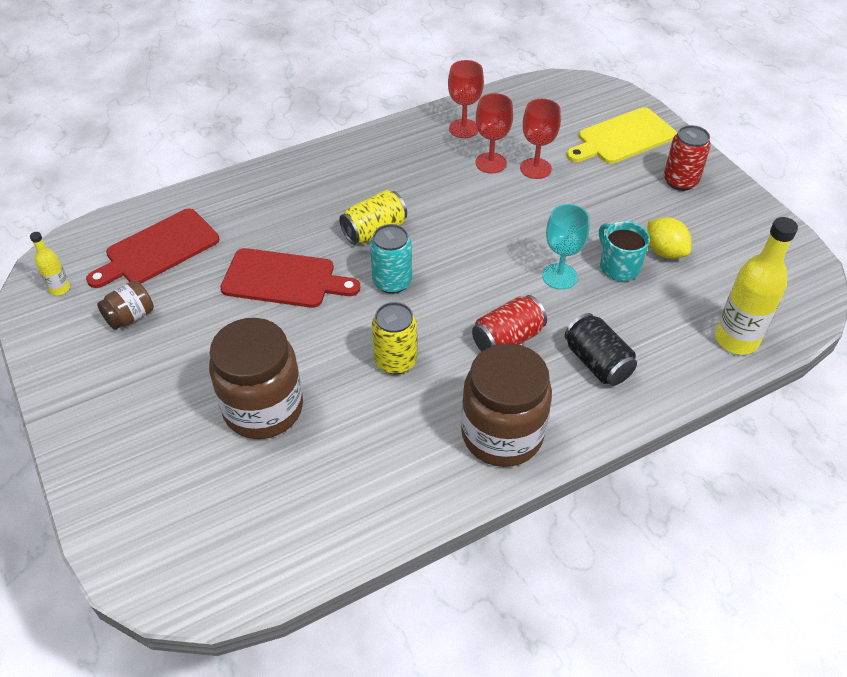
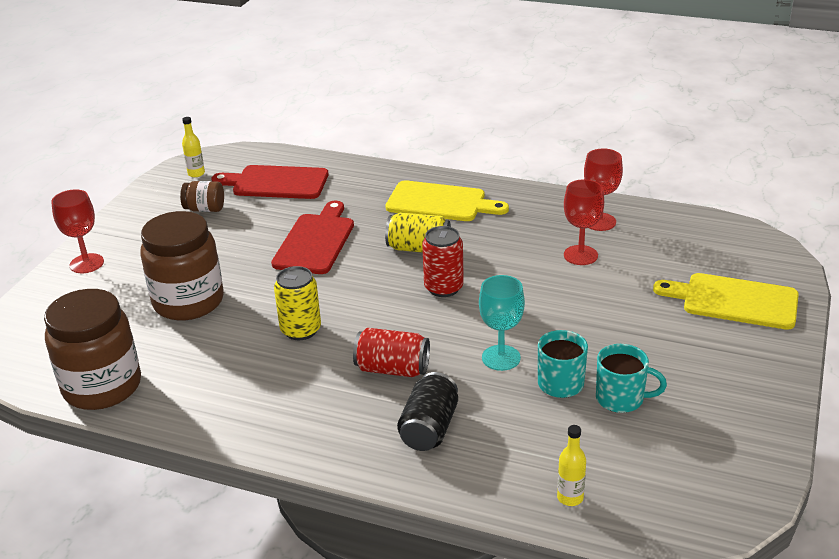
camera: 50 degrees right, 15 degrees down
red cutting board [220,248,360,308] -> red cutting board turned 135 degrees counterclockwise [271,201,354,274]
turquoise can [370,224,412,294] -> none
brown jar [461,343,552,467] -> brown jar moved to [44,289,141,410]
red goblet [520,99,561,179] -> red goblet moved to [51,189,104,273]
yellow lemon [647,217,691,259] -> turquoise mug [596,344,667,413]
red can [664,125,711,191] -> red can moved to [422,226,464,297]
yellow bottle [715,217,798,355] -> yellow bottle [557,425,586,506], size x0.50
none -> yellow cutting board [385,180,509,221]

